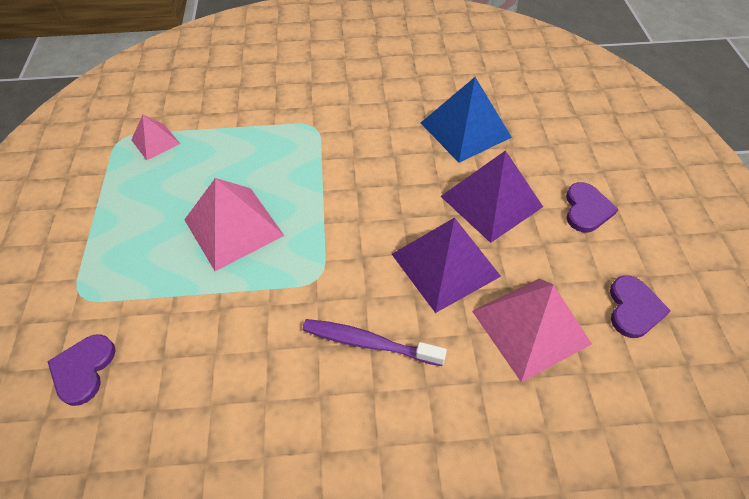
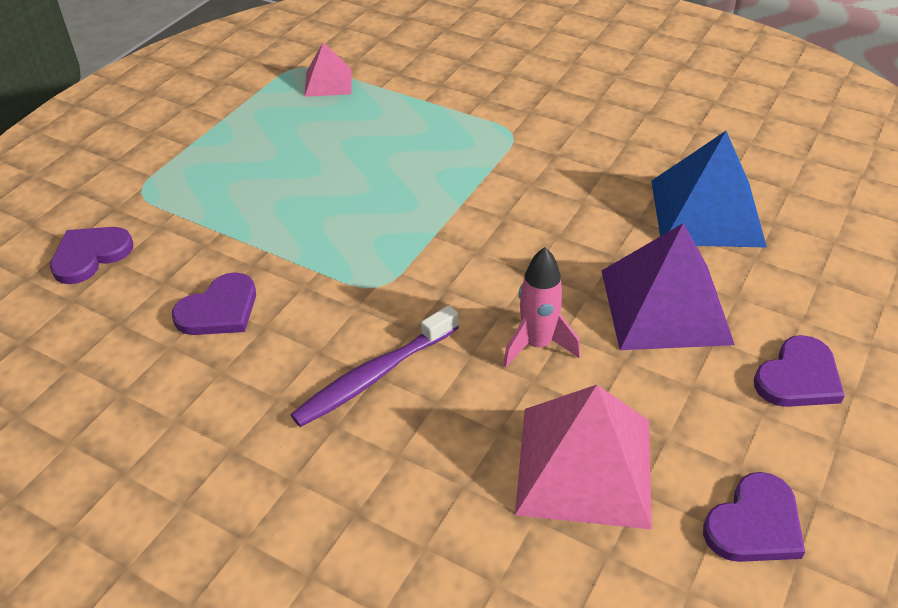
camera: 35 degrees right, 10 degrees down
pink pyramid [184,178,284,271] -> none
purple toothbrush [302,319,447,366] -> purple toothbrush turned 90 degrees counterclockwise [291,305,459,427]
purple pyramid [392,217,501,313] -> pink rocket [503,247,580,367]
none -> purple heart [172,272,256,335]

